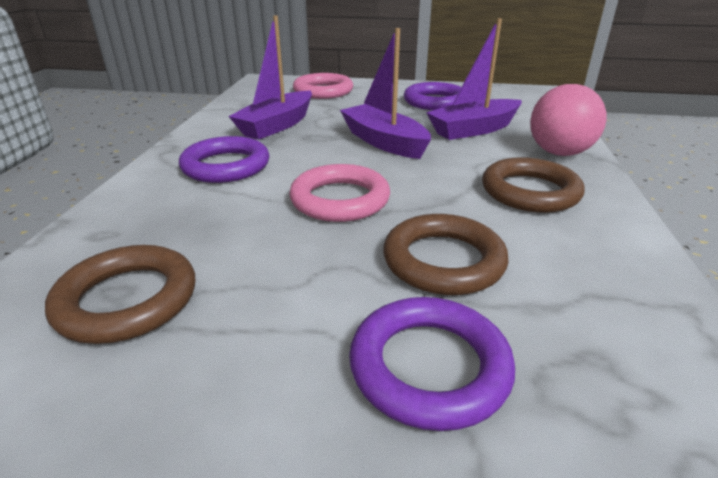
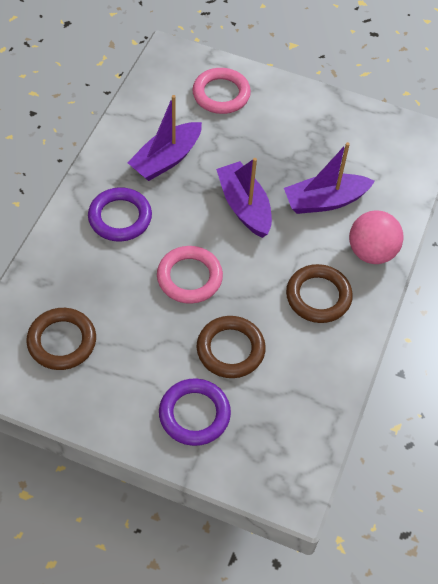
camera: 10 degrees right, 25 degrees up
purple ring [404,82,461,110] -> none

